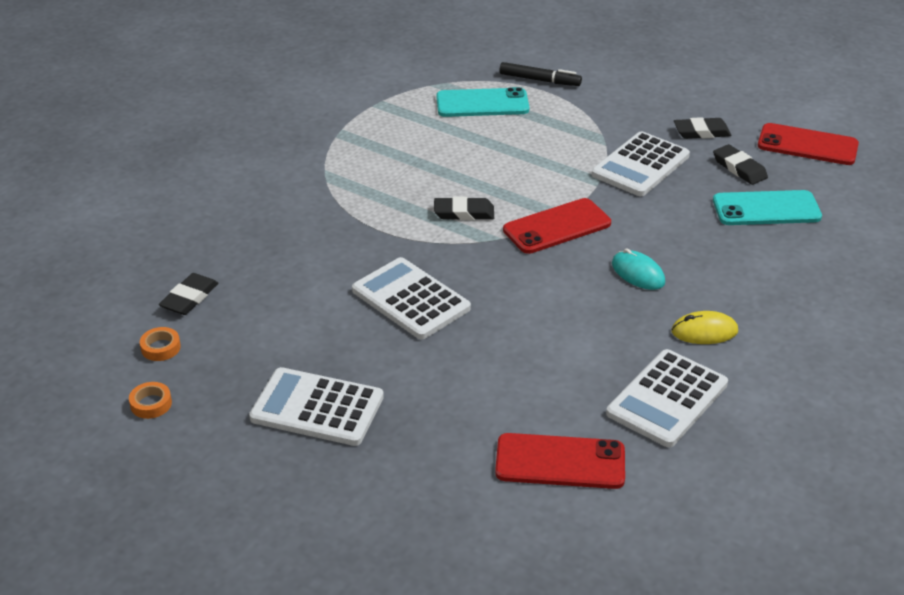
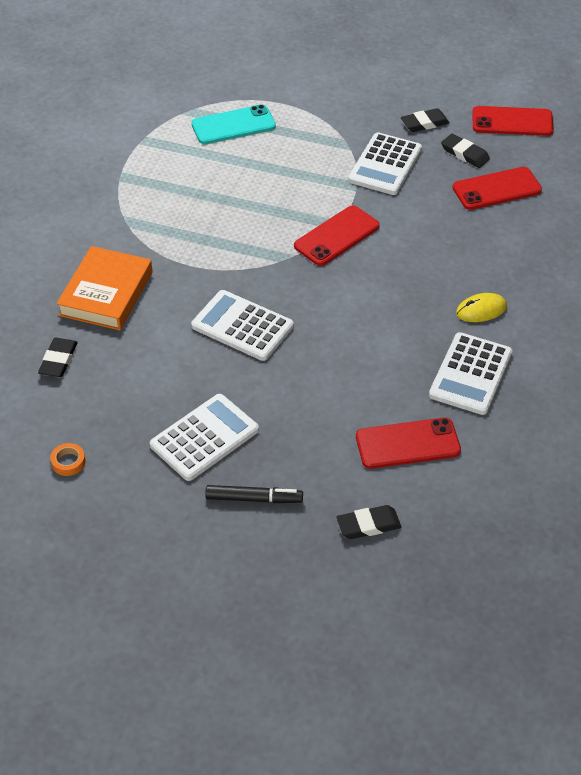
camera: 15 degrees left, 10 degrees up
orange tape [140,327,181,361] -> none
white calculator [249,367,384,446] -> white calculator turned 135 degrees clockwise [150,394,259,481]
black eraser [434,197,494,220] -> black eraser moved to [336,505,401,539]
black marker [499,62,582,86] -> black marker moved to [205,485,303,503]
turquoise mouse [612,248,665,290] -> none
turquoise phone [713,190,822,225] -> red phone [453,167,542,210]
none -> orange book [56,246,153,330]

